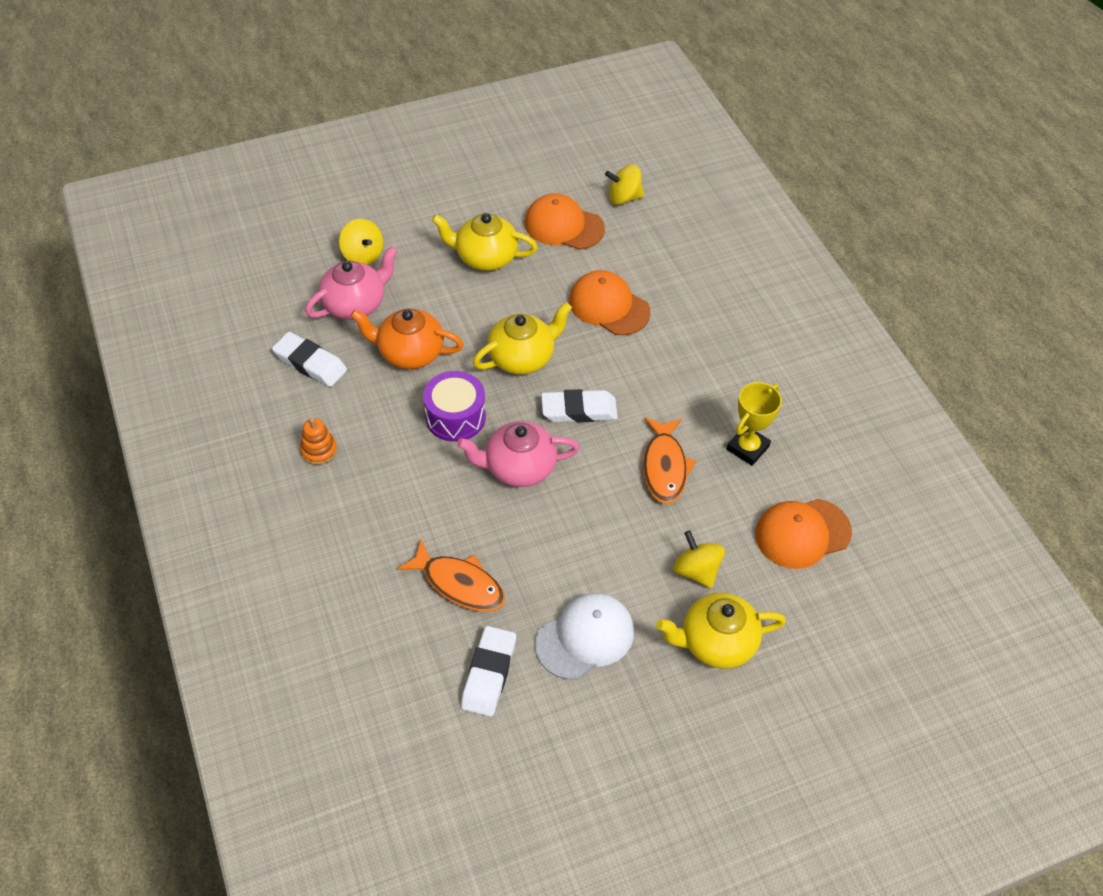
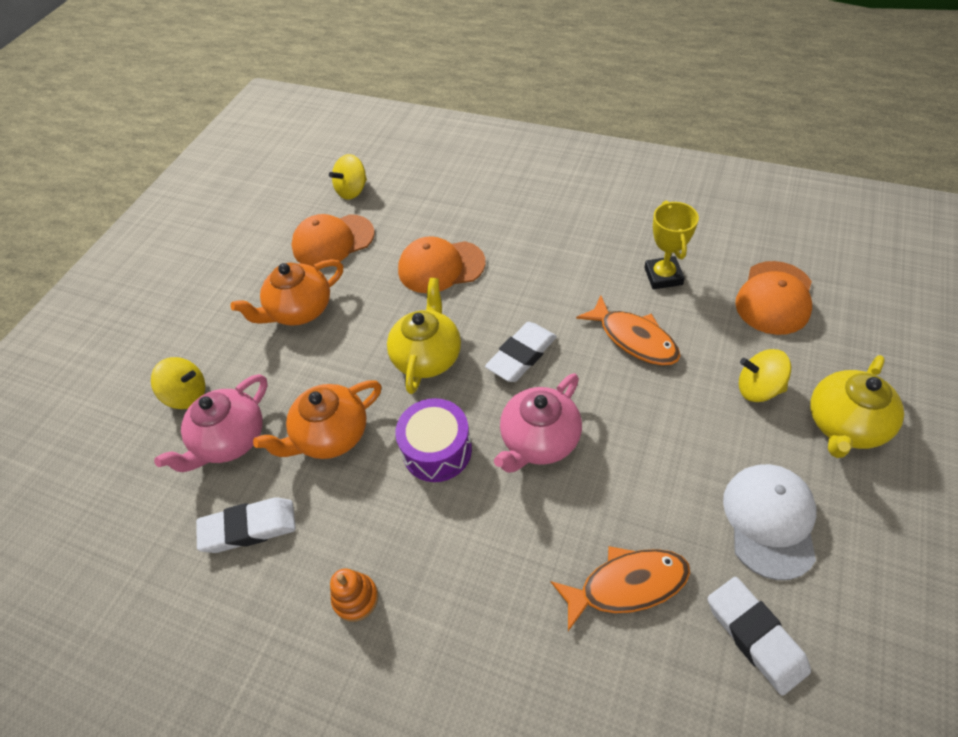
camera: 40 degrees left, 0 degrees up
pink teapot [305,246,398,320] -> pink teapot turned 150 degrees counterclockwise [154,374,268,472]
yellow teapot [432,213,538,271] -> orange teapot [231,259,343,326]

